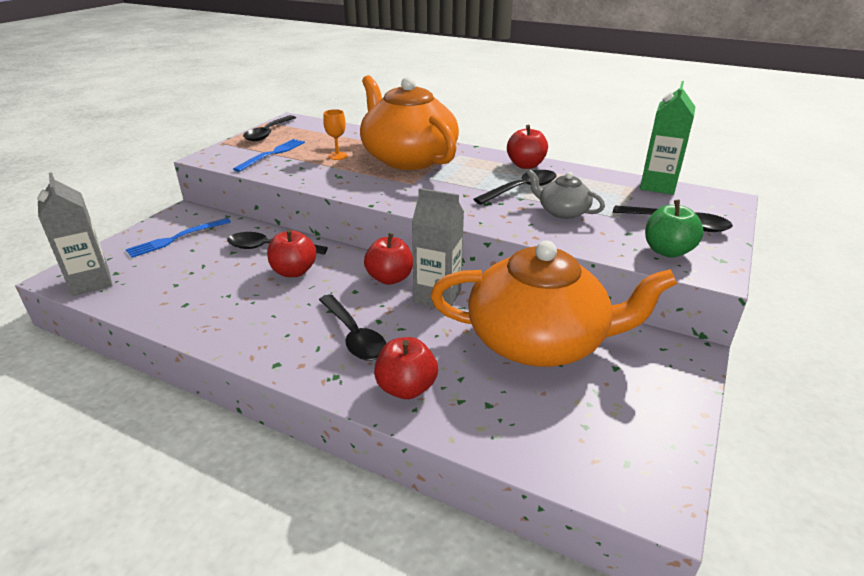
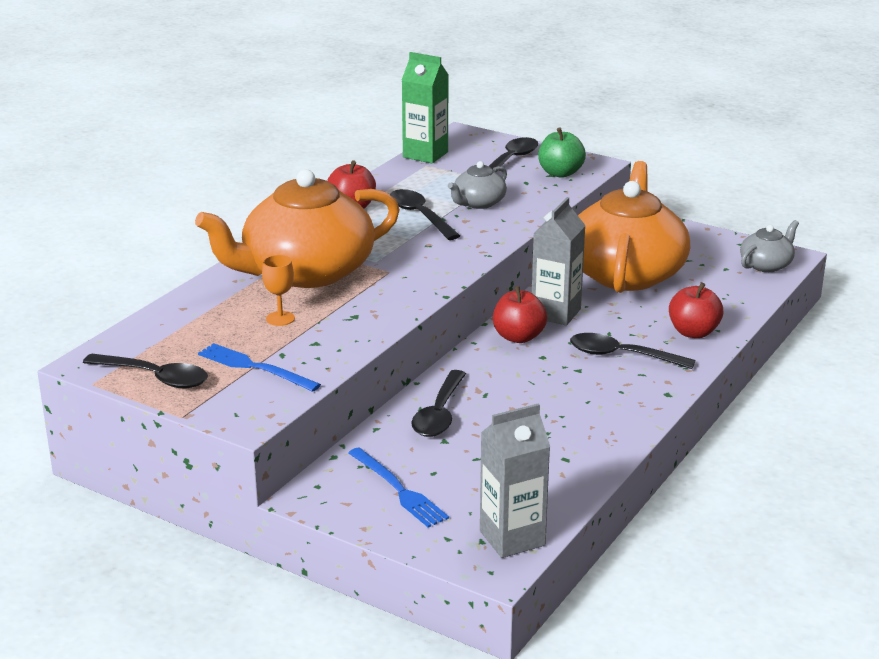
camera: 85 degrees left, 5 degrees down
red apple [267,229,316,277] -> none
black spoon [319,294,386,361] -> black spoon turned 135 degrees counterclockwise [570,333,695,369]
none -> grey teapot [740,220,799,272]

